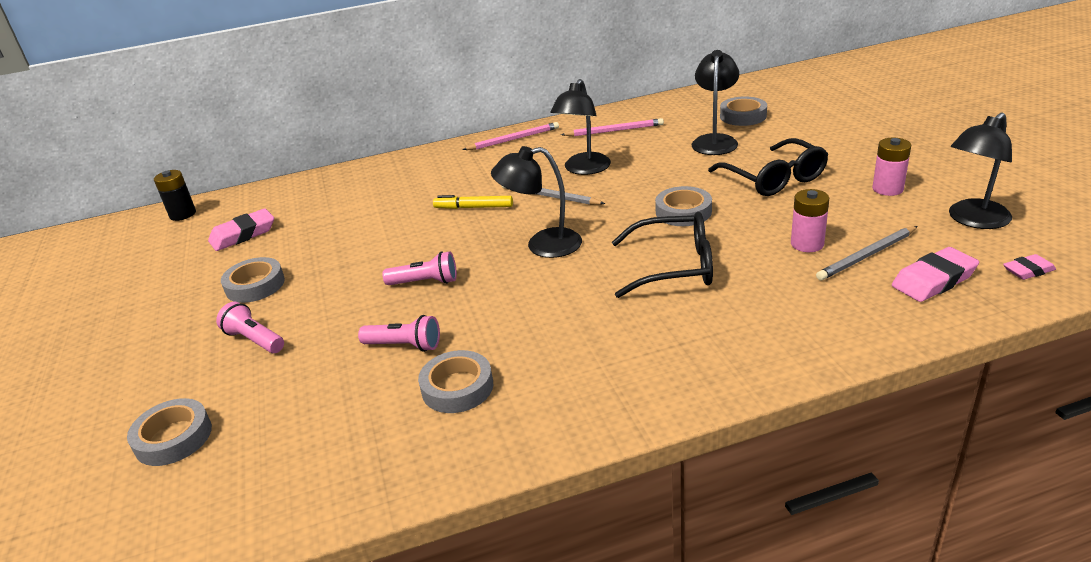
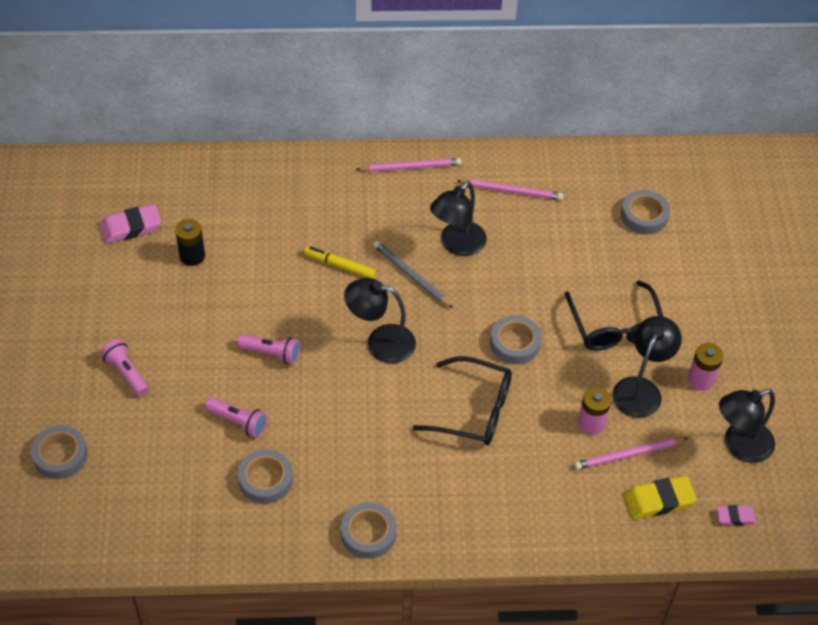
camera: 10 degrees right, 20 degrees up
black battery [154,170,196,221] -> black battery moved to [175,219,205,266]
grey tape [221,257,285,303] -> grey tape moved to [341,502,396,559]
black lamp [691,50,739,155] -> black lamp moved to [613,316,682,418]
grey pencil [816,226,918,281] -> pink pencil [574,437,688,470]
pink eraser [892,247,979,302] -> yellow eraser [624,476,697,519]

